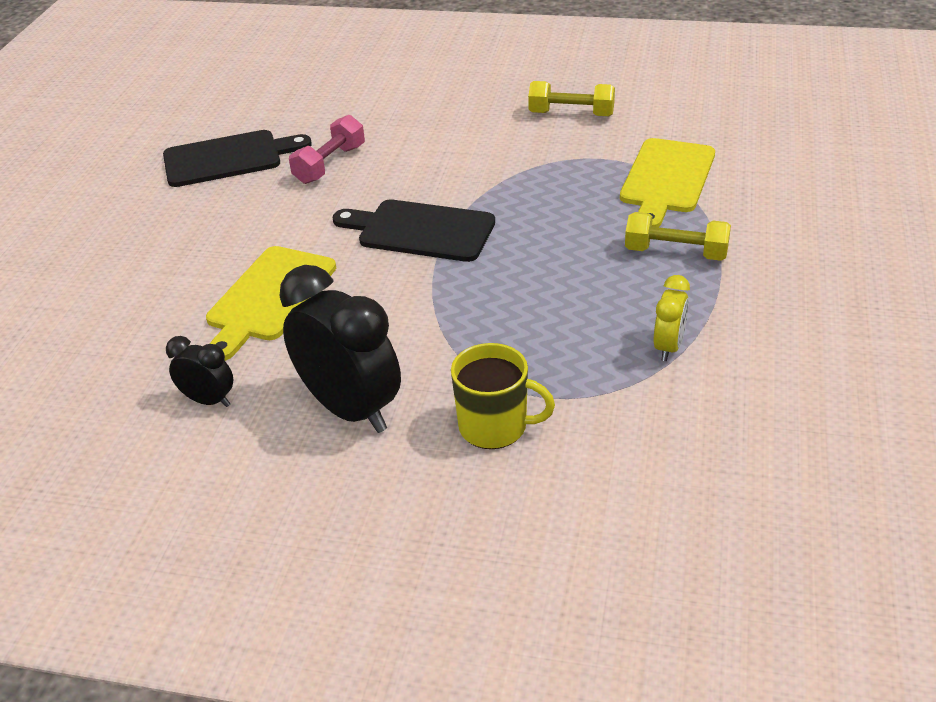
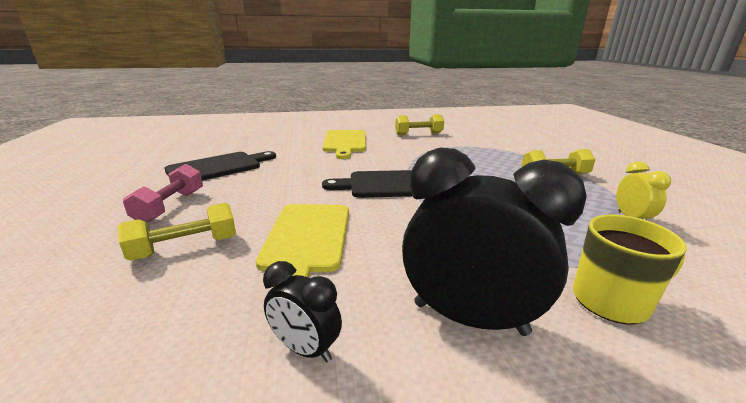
camera: 25 degrees left, 15 degrees down
black clock [166,336,233,407] -> black clock turned 150 degrees counterclockwise [263,261,342,362]
pink dumbbell [289,115,365,184] -> pink dumbbell moved to [123,164,203,222]
yellow cutting board [620,138,715,227] -> yellow cutting board moved to [322,130,366,159]
none -> yellow dumbbell [118,203,236,261]

